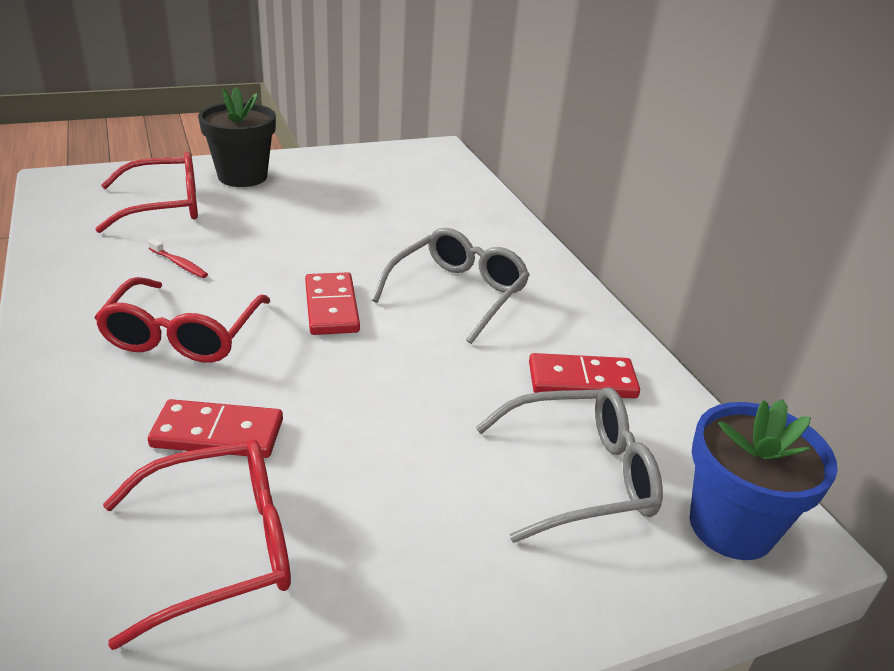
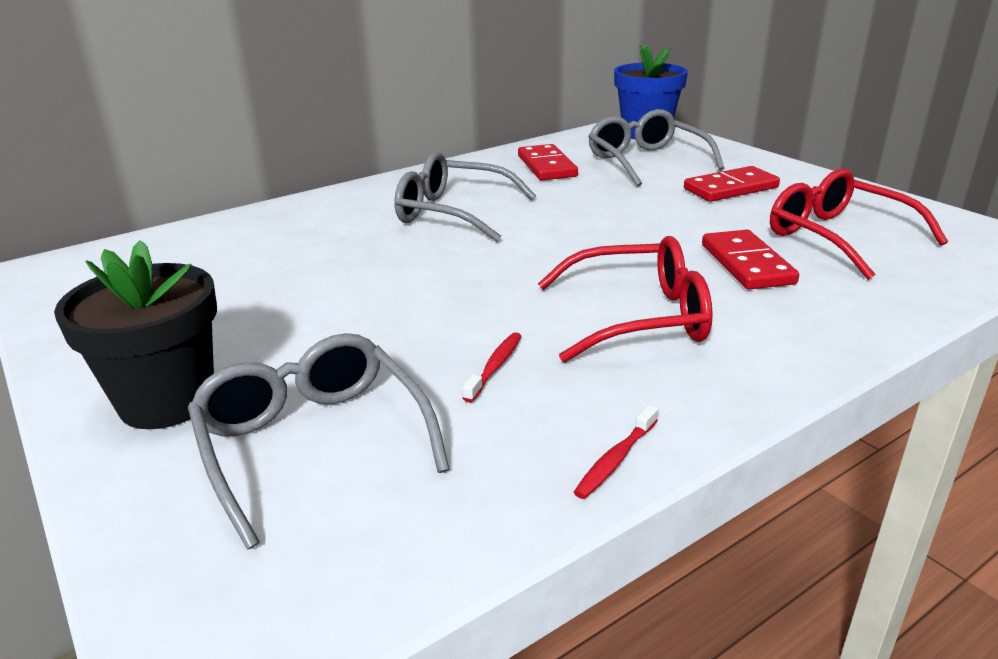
camera: 100 degrees left, 5 degrees down
red glasses [95,152,198,233] -> grey glasses [188,333,450,550]
red domino [305,272,360,335] -> red domino moved to [684,166,780,202]
none -> red toothbrush [574,405,658,499]

